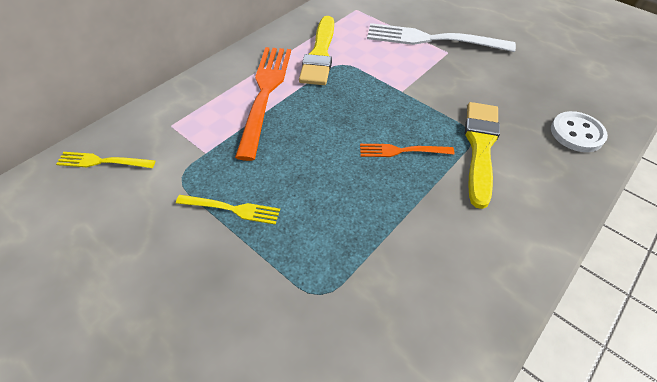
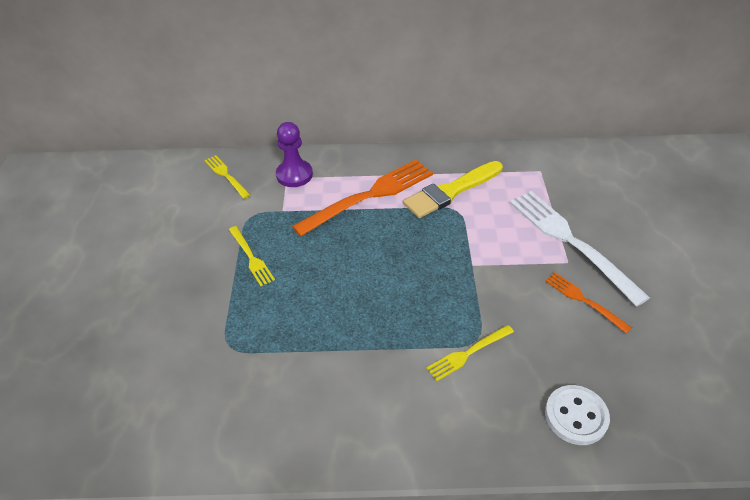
camera: 50 degrees right, 5 degrees down
orange fork [360,144,454,157] -> orange fork moved to [545,272,632,334]
yellow brush [465,102,500,209] -> yellow fork [426,325,514,381]
none -> purple pawn [276,122,313,187]

